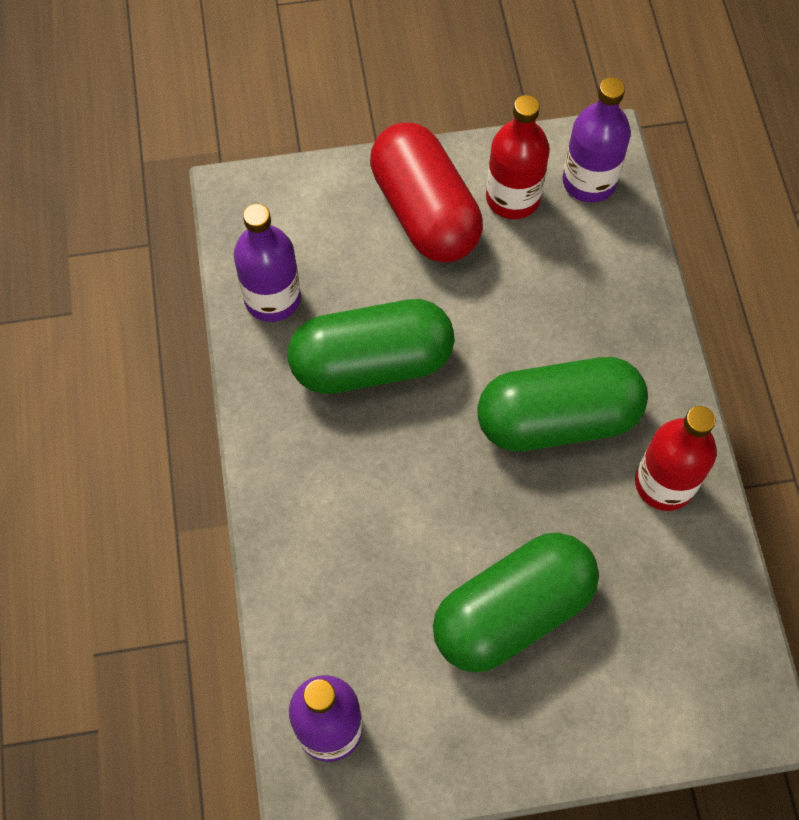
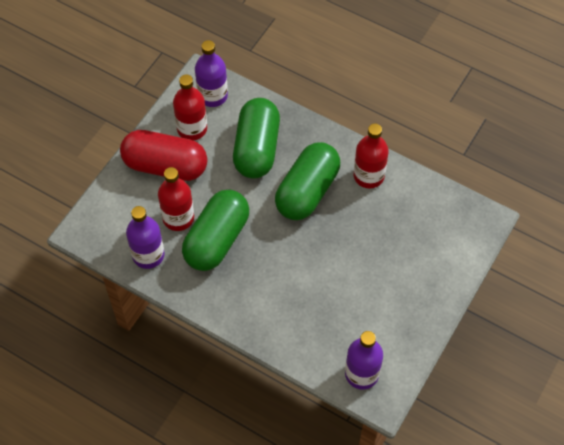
camera: 50 degrees left, 5 degrees down
green capsule [433,533,599,673] -> green capsule moved to [233,98,280,178]
none -> red bottle [158,167,194,231]

